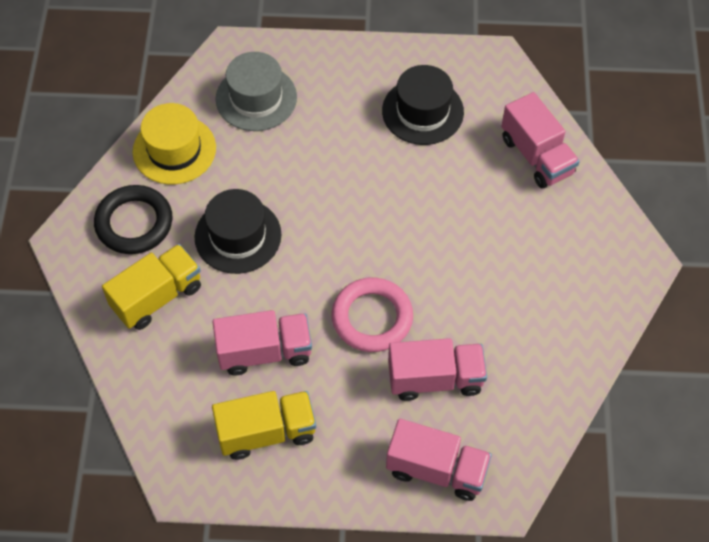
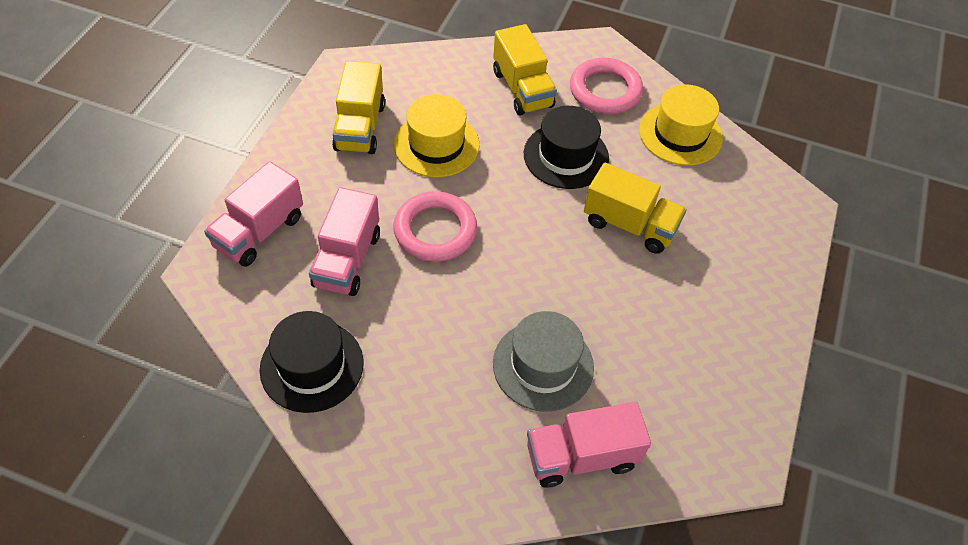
camera: 105 degrees right, 5 degrees down
black ring [94,185,172,254] -> pink ring [570,58,643,114]
pink truck [213,310,312,375] -> yellow hat [394,94,480,177]
grey hat [216,52,297,131] -> grey hat moved to [493,311,594,412]
black hat [382,65,464,145] -> black hat moved to [260,311,364,413]
none -> yellow truck [584,163,687,254]

